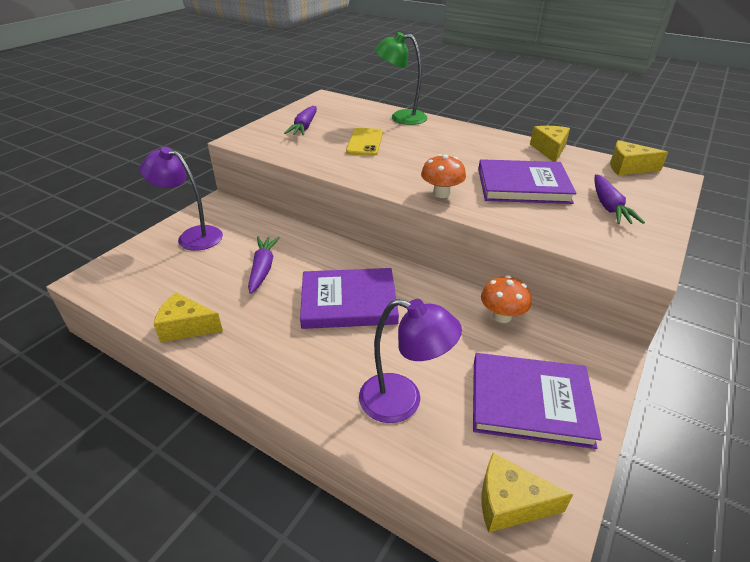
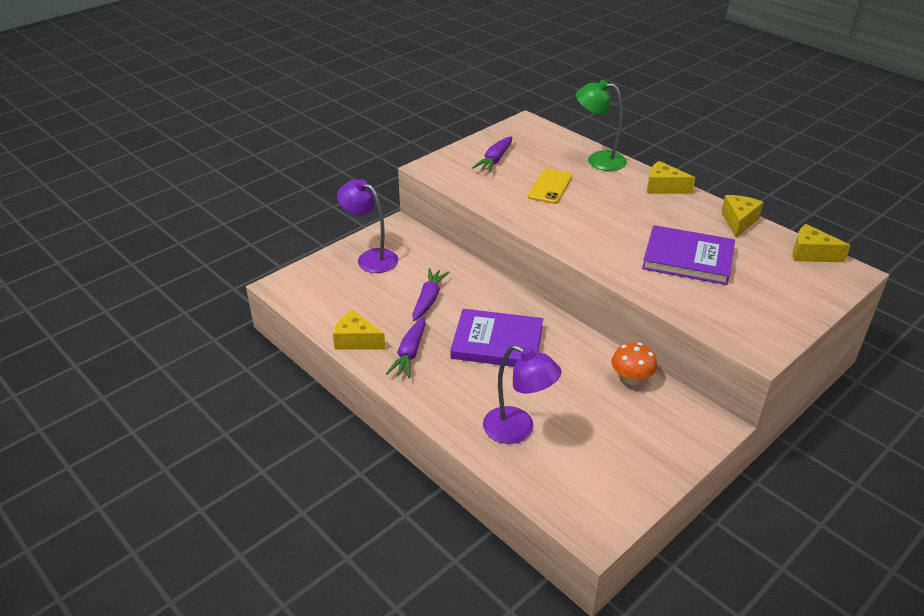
camera: 15 degrees right, 0 degrees up
orange mushroom [421,154,466,198] -> none
purple book [473,353,602,449] -> none
yellow cheese [482,453,573,533] -> yellow cheese moved to [647,161,695,194]
purple carrot [594,174,645,224] -> purple carrot moved to [386,317,426,378]

